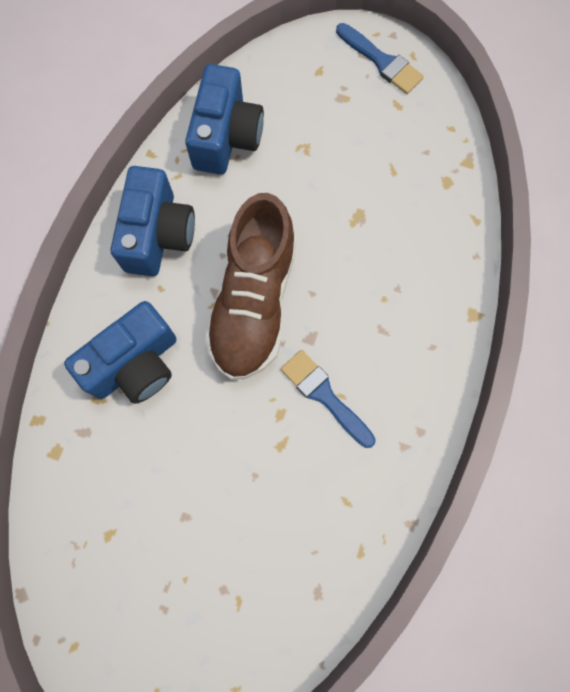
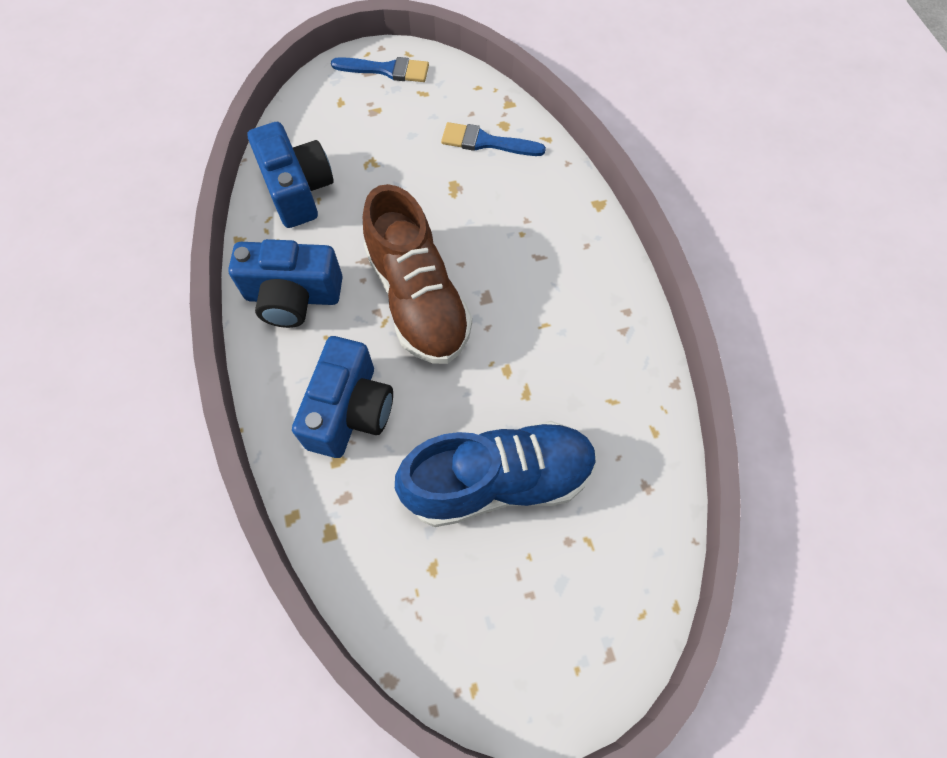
camera: 35 degrees left, 10 degrees down
blue camera [111,166,195,276] -> blue camera turned 120 degrees clockwise [228,239,343,328]
blue brush [281,350,376,448] -> blue brush moved to [441,122,546,156]
none -> blue shoe [395,421,597,527]

